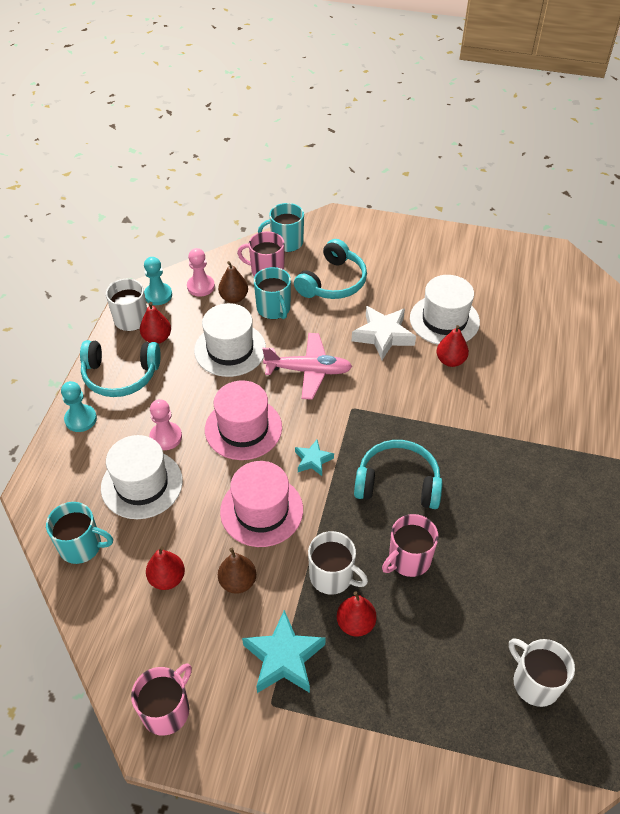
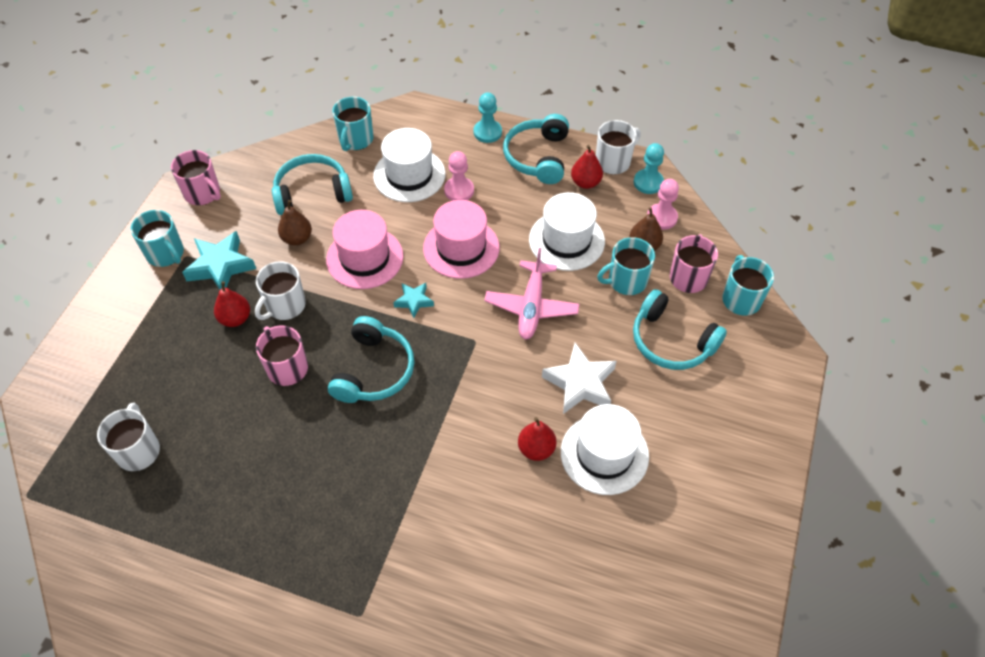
camera: 95 degrees right, 5 degrees up
red pear [146,546,185,590] -> turquoise headphones [272,154,353,215]
white mug [509,638,575,707] -> white mug turned 60 degrees counterclockwise [97,403,160,471]
none -> turquoise mug [131,210,184,267]

